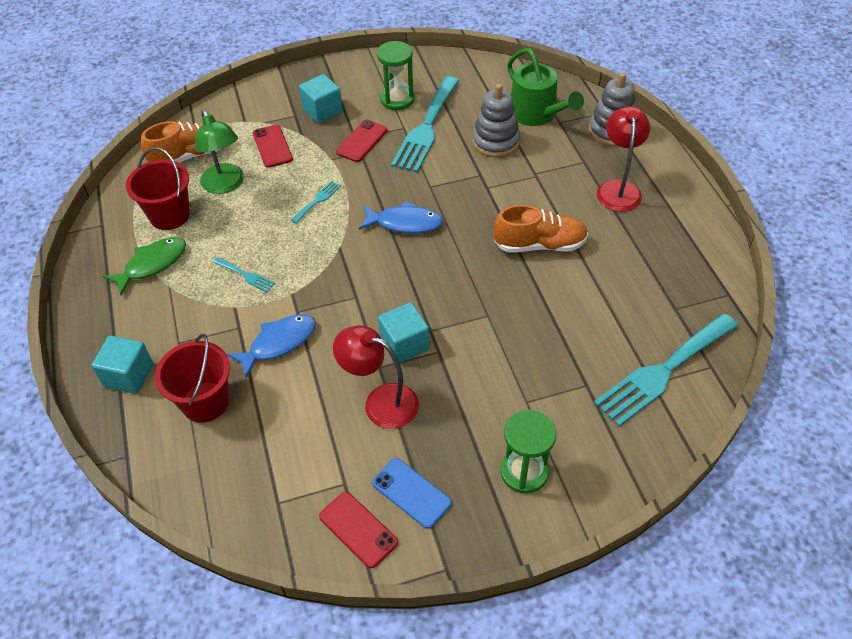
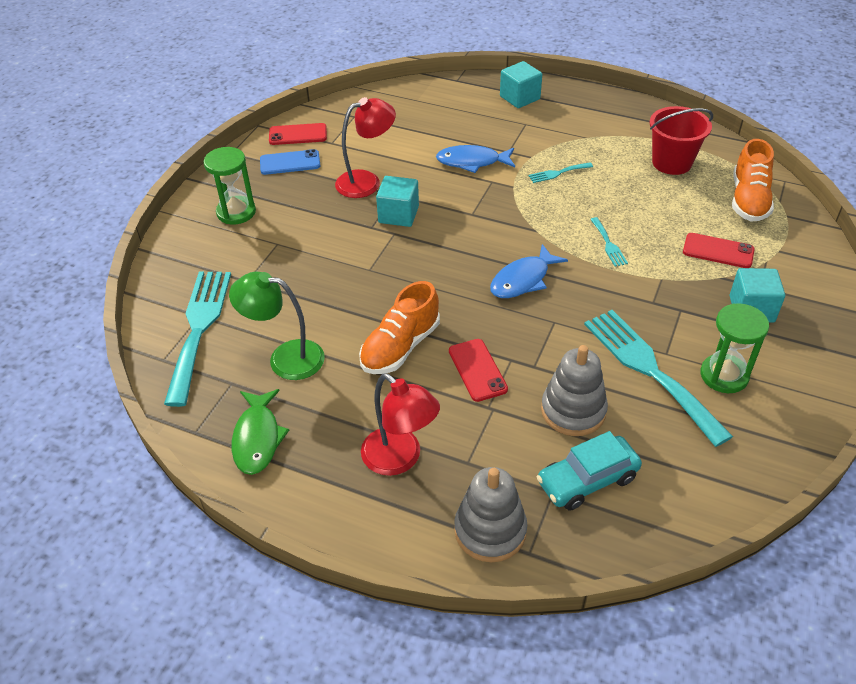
camera: 130 degrees right, 5 degrees down
green fish [103,237,186,295] -> green fish moved to [232,389,289,475]
red bucket [155,334,230,423] -> none
green lamp [195,110,244,194] -> green lamp moved to [229,272,325,380]
blue fish [227,314,316,378] -> blue fish turned 90 degrees clockwise [436,145,515,173]
red phone [336,120,387,162] -> red phone moved to [449,339,508,402]
green watering can [507,48,584,126] -> turquoise car [537,431,642,511]

